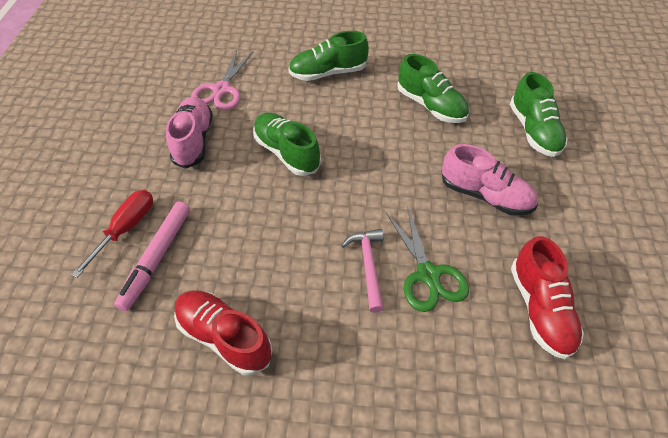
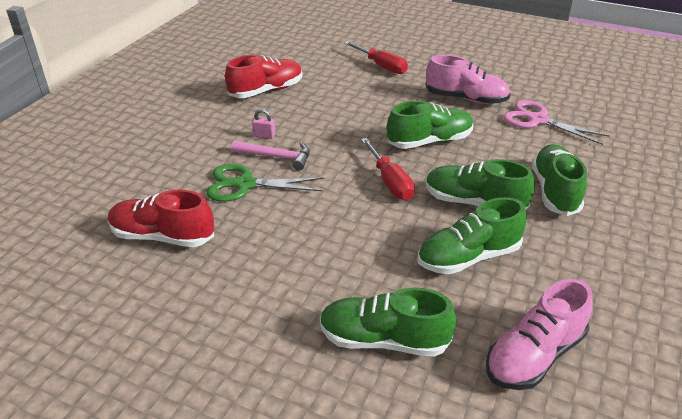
camera: 110 degrees right, 15 degrees down
pink marker [114,202,190,311] -> none
pink shoe [442,144,538,216] -> pink shoe moved to [486,279,593,390]
none -> pink padlock [252,109,275,139]
none -> red screwdriver [361,138,415,200]
none -> green shoe [426,159,535,209]

